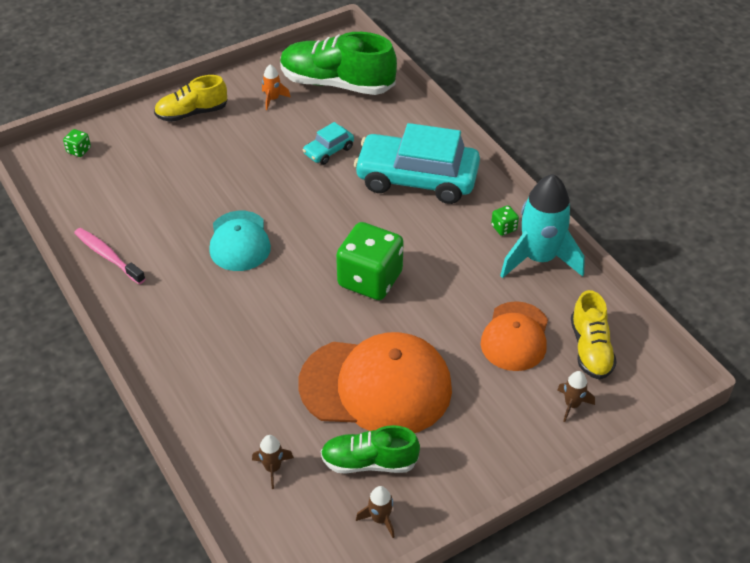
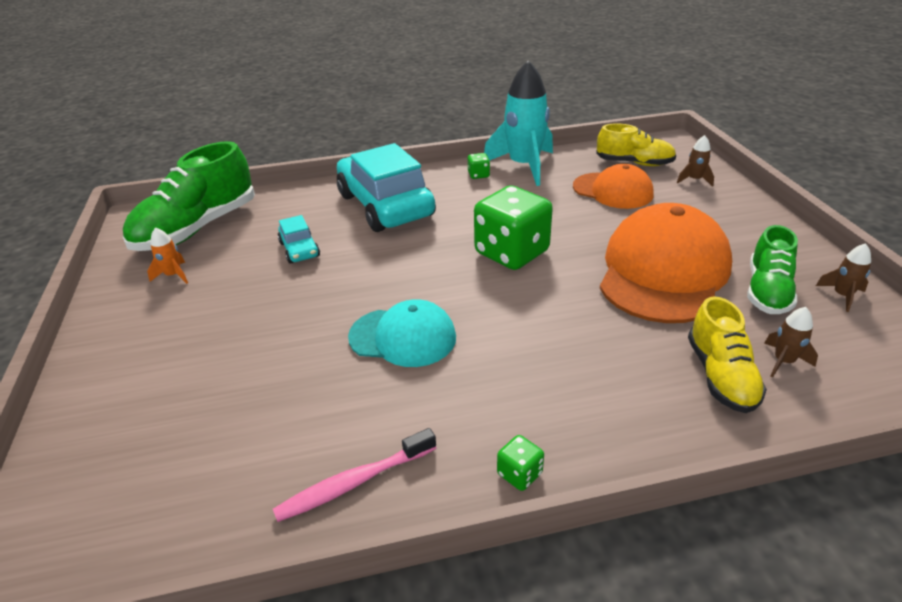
camera: 70 degrees left, 10 degrees down
green dice [63,129,91,157] -> green dice moved to [497,435,544,491]
yellow shoe [154,75,227,122] -> yellow shoe moved to [688,296,767,413]
turquoise car [354,123,480,204] -> turquoise car turned 120 degrees clockwise [337,143,436,232]

